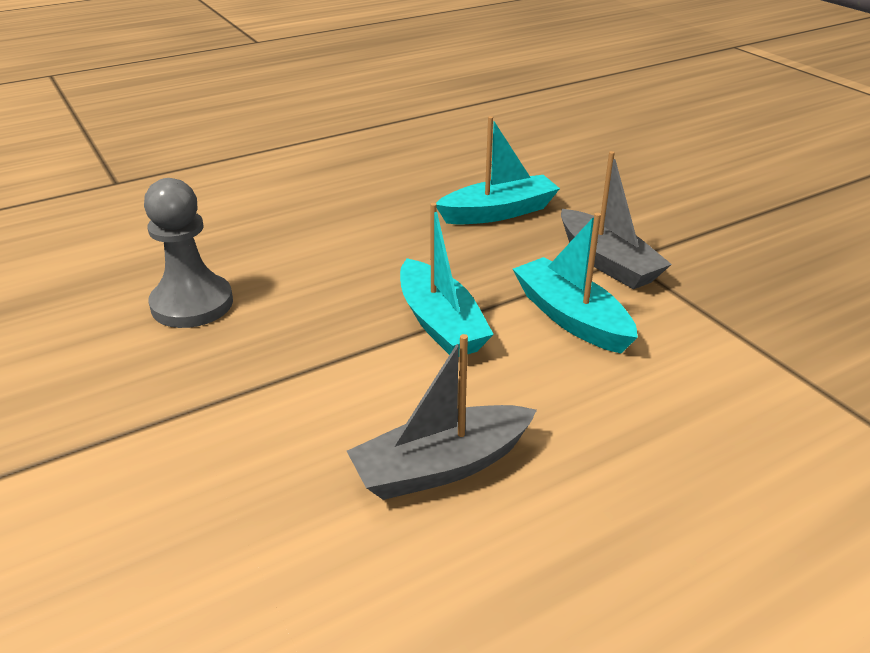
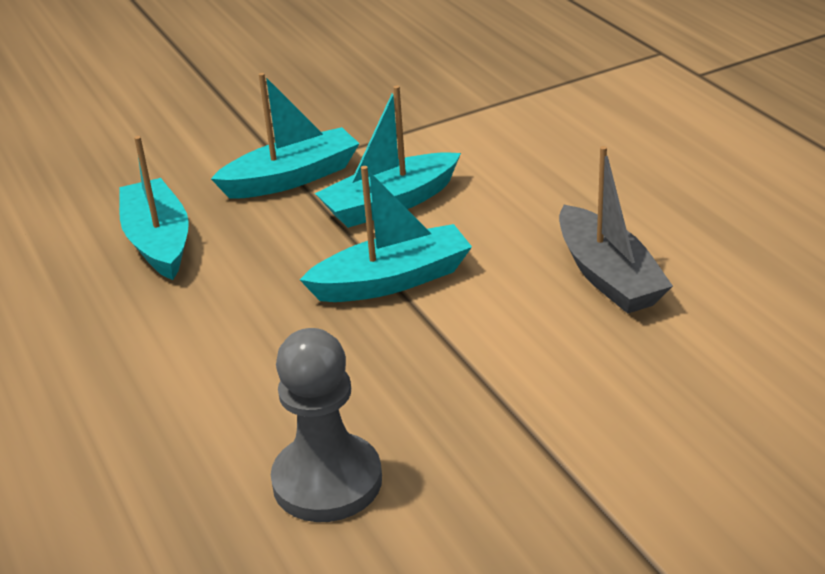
camera: 85 degrees left, 0 degrees up
grey boat [561,151,672,289] -> turquoise boat [211,73,360,198]

